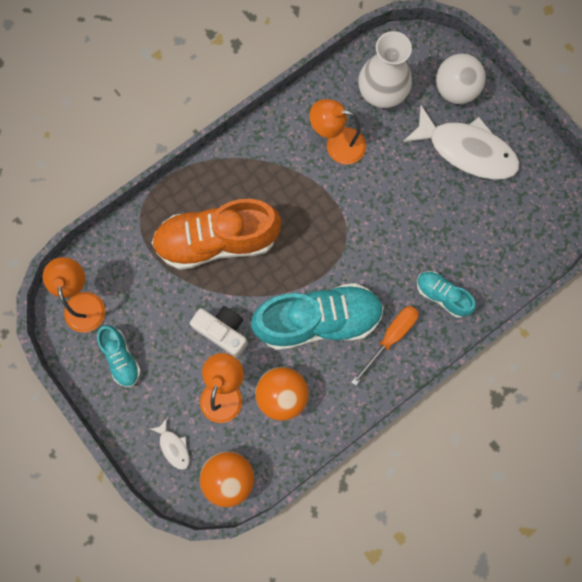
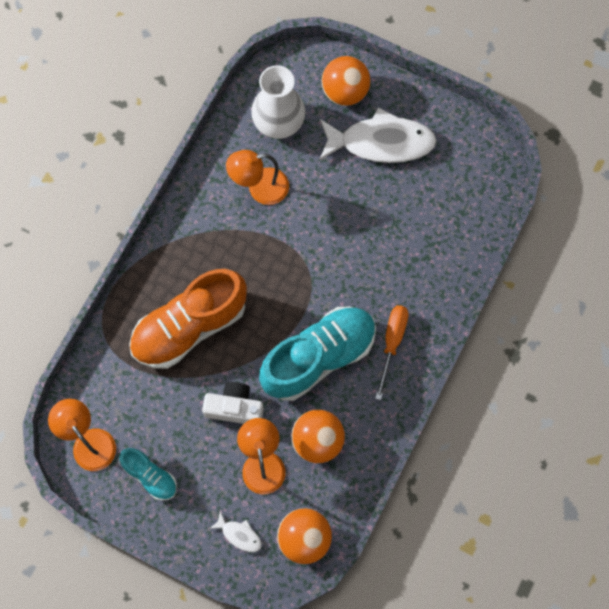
camera: 25 degrees left, 5 degrees down
turquoise shoe [417,271,476,318] -> none
white ball [436,54,486,104] -> orange ball [321,56,371,106]

